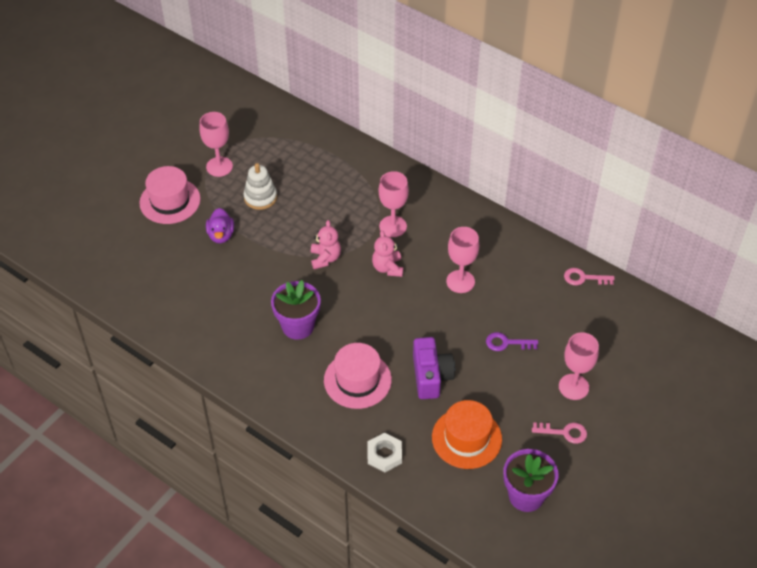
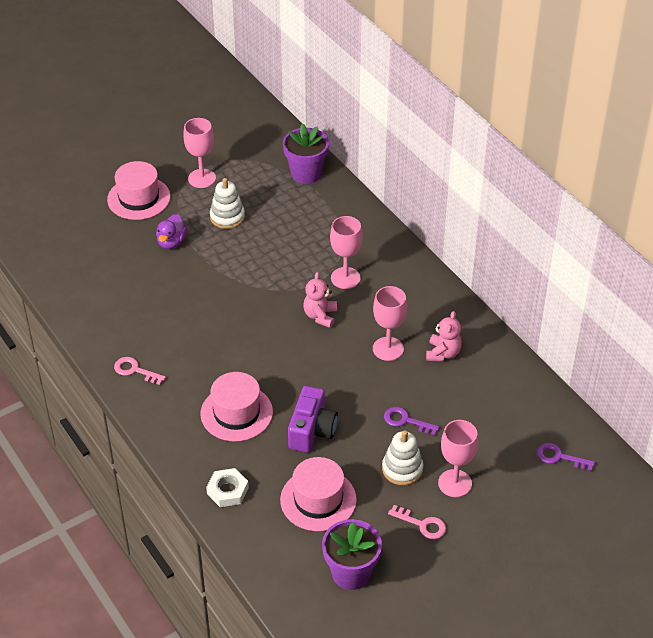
camera: 20 degrees right, 5 degrees down
purple flower pot [271,280,321,340] -> purple flower pot moved to [283,123,329,184]
pink teddy bear [311,220,341,270] -> pink teddy bear moved to [426,311,462,361]
orange hat [432,400,502,469] -> pink hat [280,457,357,531]
pink key [564,268,615,285] -> pink key moved to [114,357,166,385]
none -> white stacking toy [382,430,424,486]
none -> purple key [537,443,595,471]

